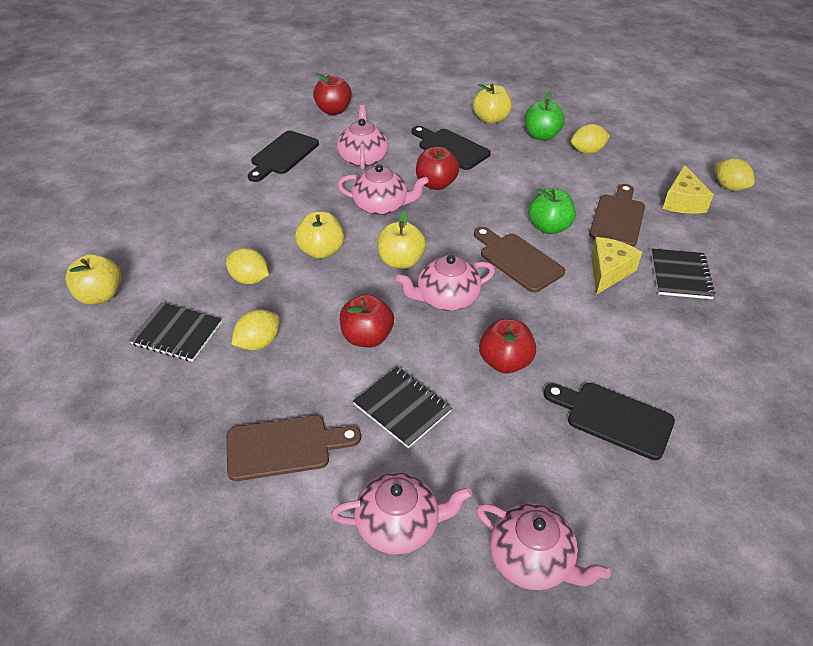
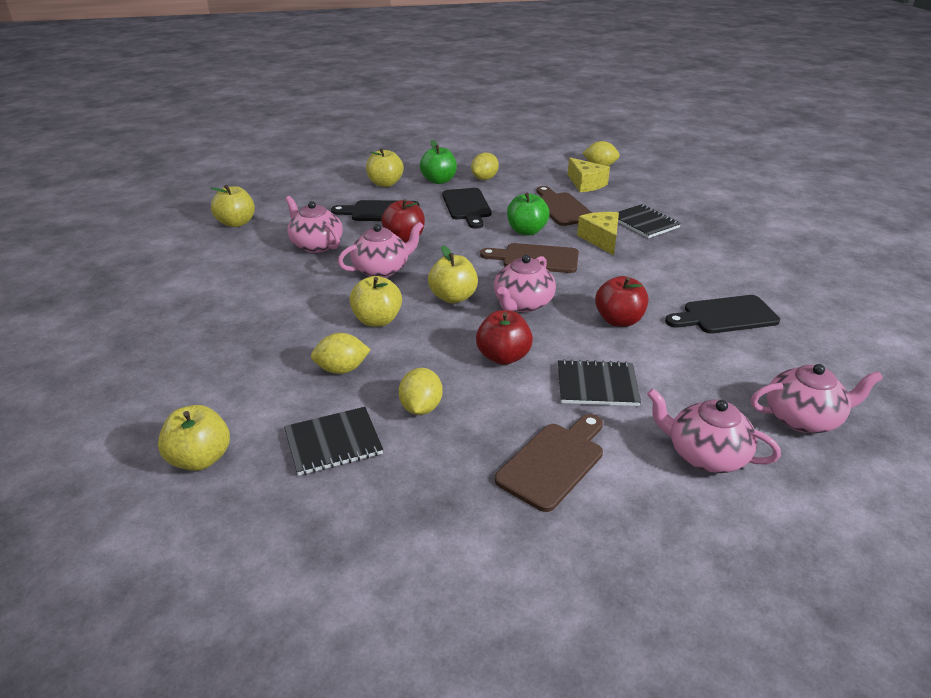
camera: 40 degrees left, 10 degrees down
black cutting board [248,131,319,182] -> black cutting board moved to [442,188,491,229]
red apple [313,73,352,115] -> yellow apple [211,185,255,227]
pink teapot [331,473,472,555] -> pink teapot turned 105 degrees counterclockwise [647,389,781,473]

